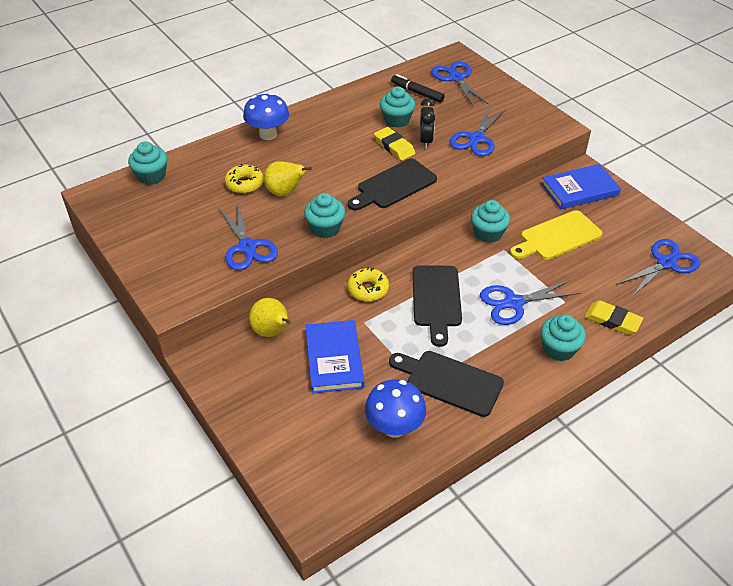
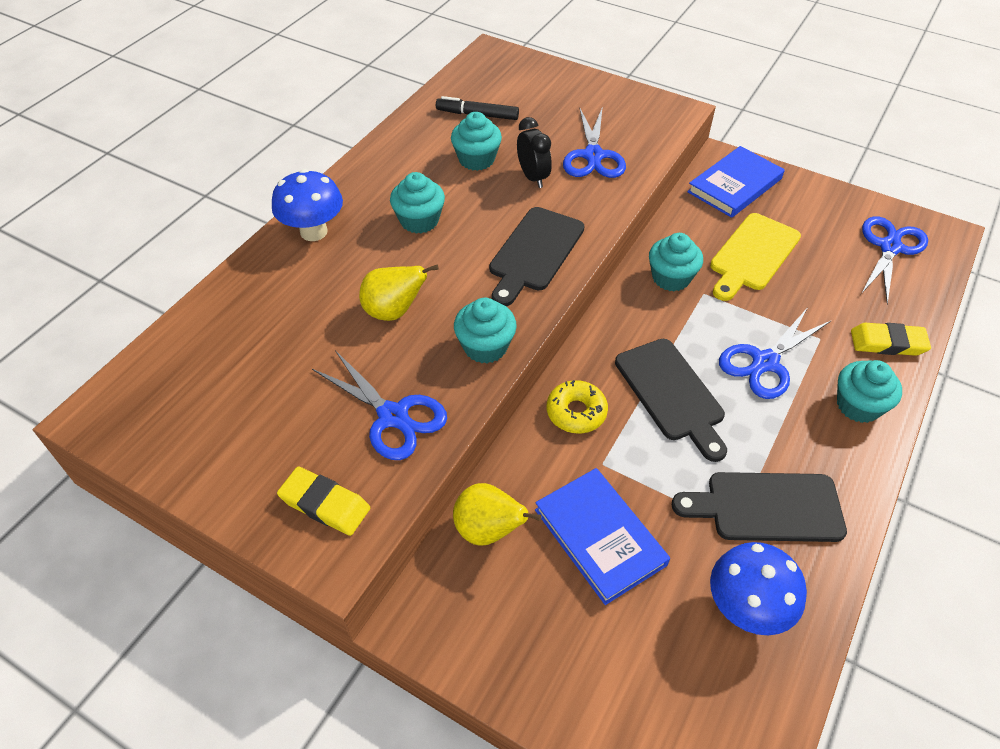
camera: 25 degrees left, 5 degrees up
turquoise cupcake [128,142,167,185] -> turquoise cupcake moved to [390,172,445,234]
yellow donut [224,164,264,194] -> none
yellow eraser [374,127,415,161] -> yellow eraser moved to [277,466,370,536]
blue scissors [431,62,488,106] -> none

